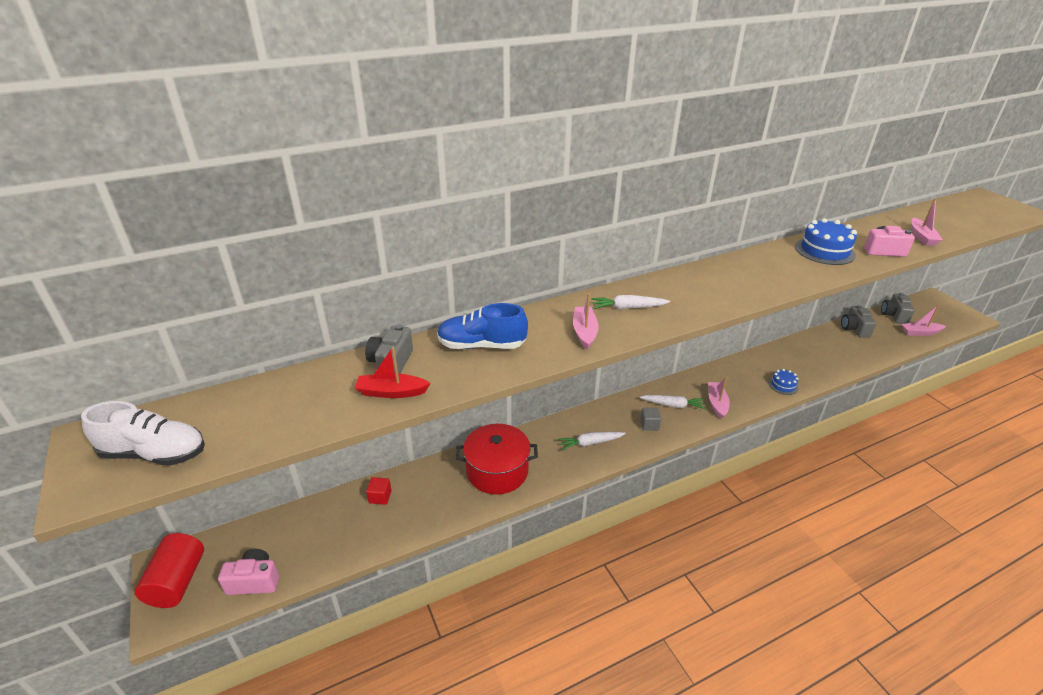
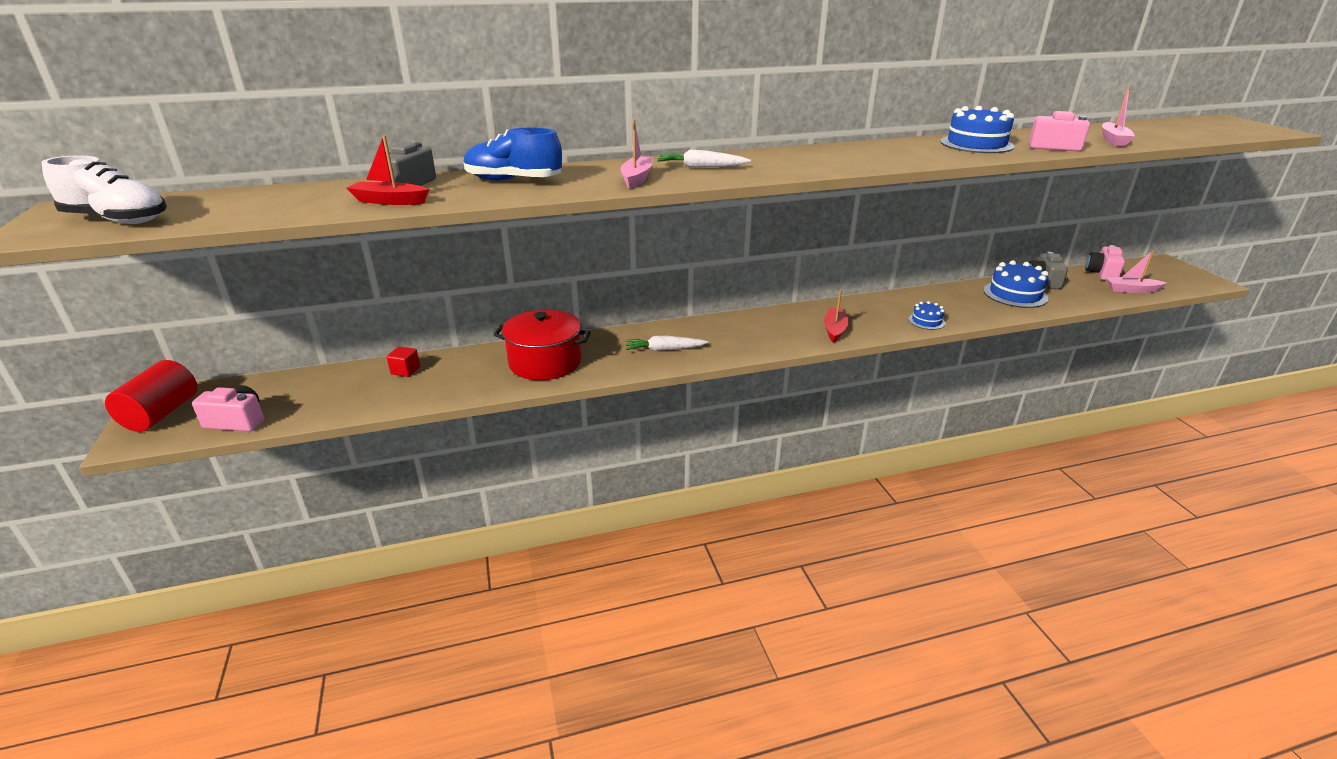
camera: 10 degrees right, 5 degrees down
white carrot [639,395,706,409] -> none
grey cube [640,408,661,431] -> none
pink boat [708,377,730,419] -> red boat [824,289,848,343]
grey camera [881,293,915,324] -> pink camera [1085,245,1125,281]
none -> blue cake [983,260,1048,308]

